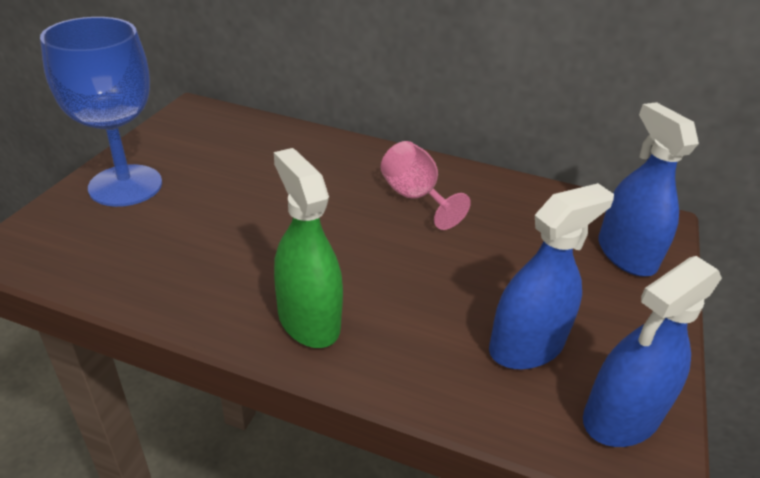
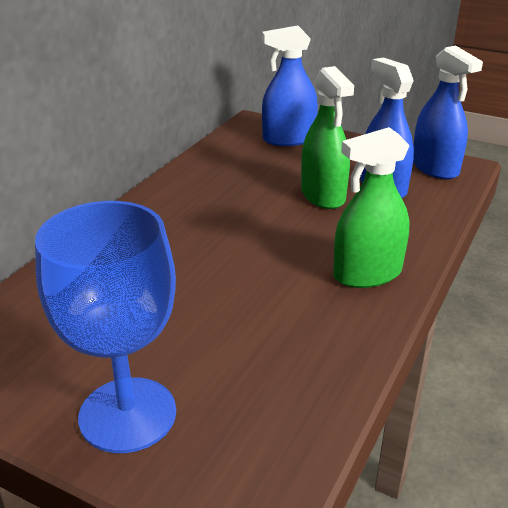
camera: 80 degrees left, 5 degrees down
pink goblet [380,141,471,230] -> none
none -> green spray bottle [301,66,354,209]

